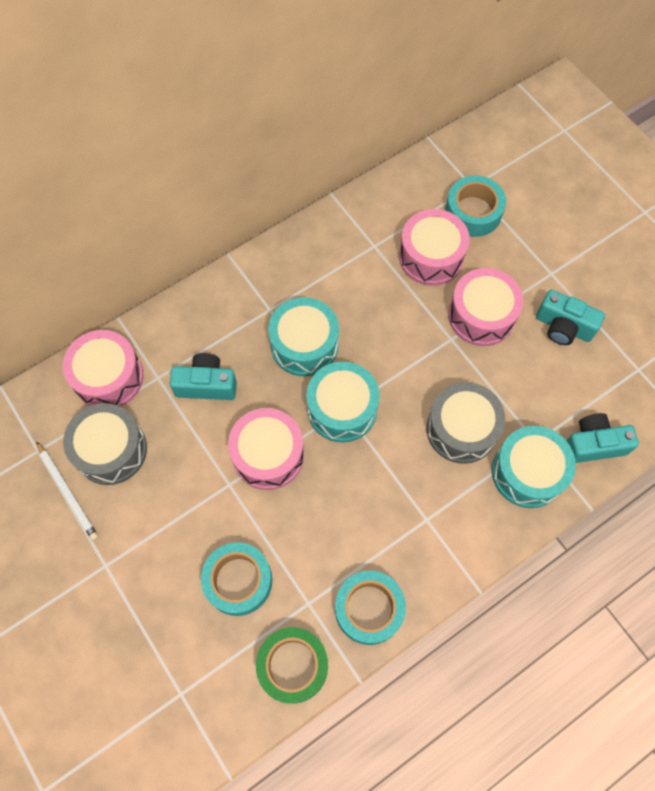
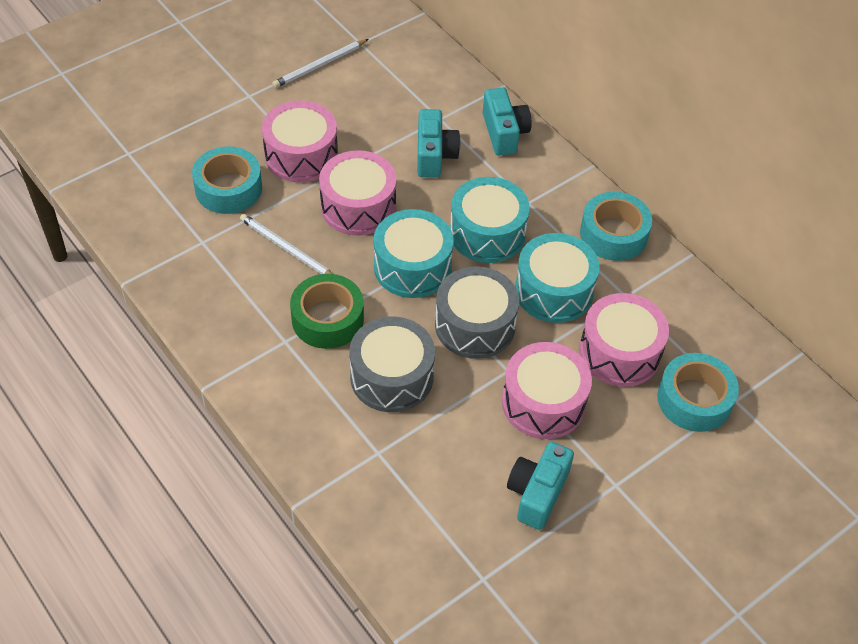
camera: 85 degrees right, 15 degrees down
pink drum [63,330,143,407] -> pink drum moved to [262,101,338,183]
grey drum [63,403,147,485] -> grey drum moved to [435,266,519,359]
green tape [256,627,328,704] -> green tape moved to [290,274,364,349]
turquoise tape [335,571,406,645] -> turquoise tape moved to [580,192,652,261]
turquoise drum [492,426,576,508] -> turquoise drum moved to [515,233,600,323]
turquoise camera [566,413,639,463] -> turquoise camera moved to [483,88,532,156]
none -> white pencil [240,214,333,274]

